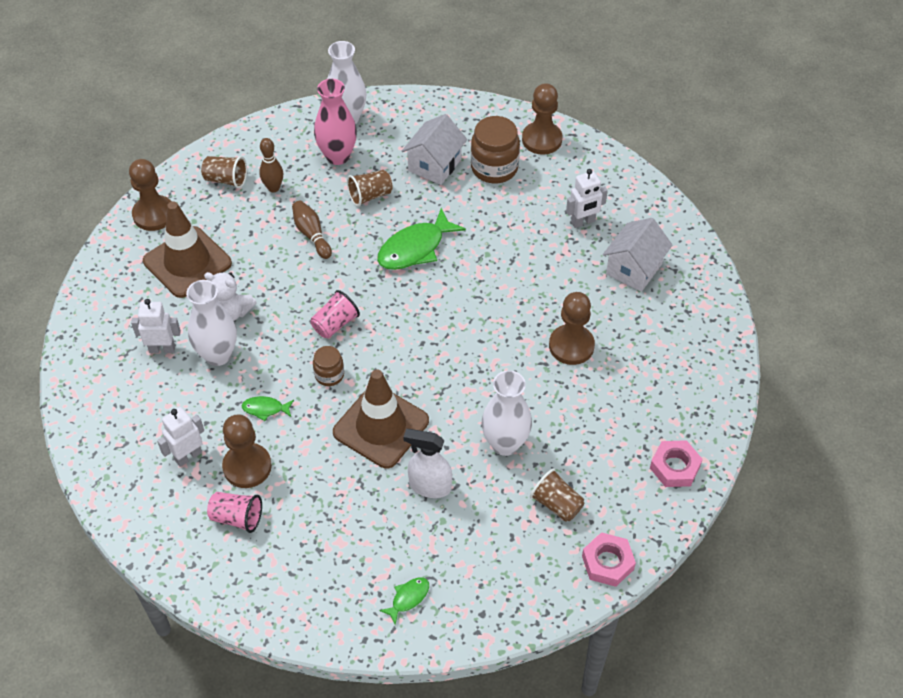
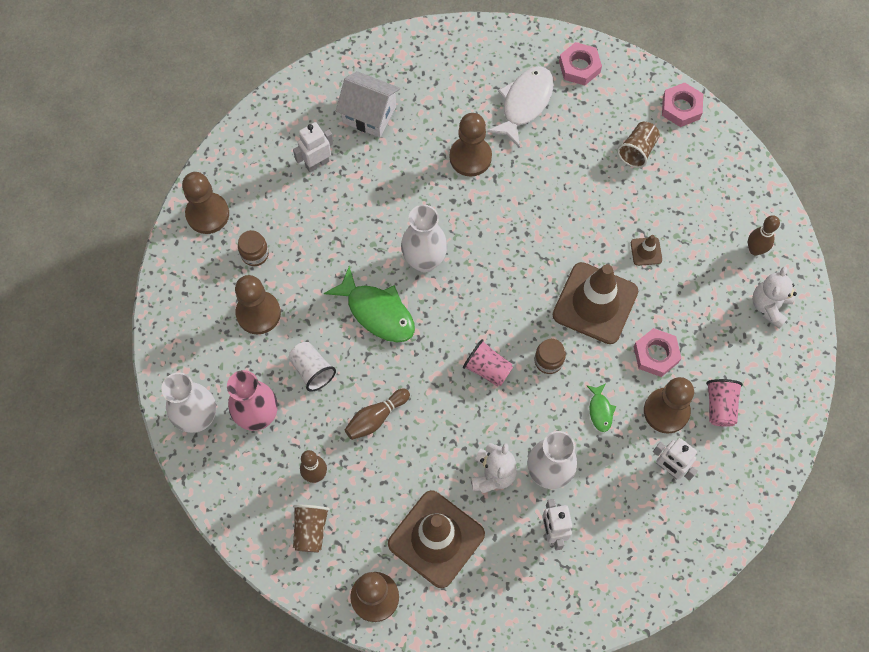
camera: 100 degrees left, 15 degrees up
brown cup [347,170,393,207] -> white cup [289,342,336,392]
green fish [379,577,429,625] -> brown bowling pin [748,215,780,256]
white house [402,114,467,185] -> brown pawn [235,275,281,334]
white spray bottle [403,429,452,498] -> brown traffic cone [631,235,662,266]
brown jar [471,116,520,183] -> brown jar [238,230,269,266], size x0.56
white vase [482,370,532,456] -> white vase moved to [401,205,447,273]
white robot [566,169,608,228] -> white robot turned 90 degrees counterclockwise [293,122,334,172]
none -> white fish [487,66,554,148]
none -> pink nut [634,328,682,377]
none -> white teddy bear [752,266,797,328]

